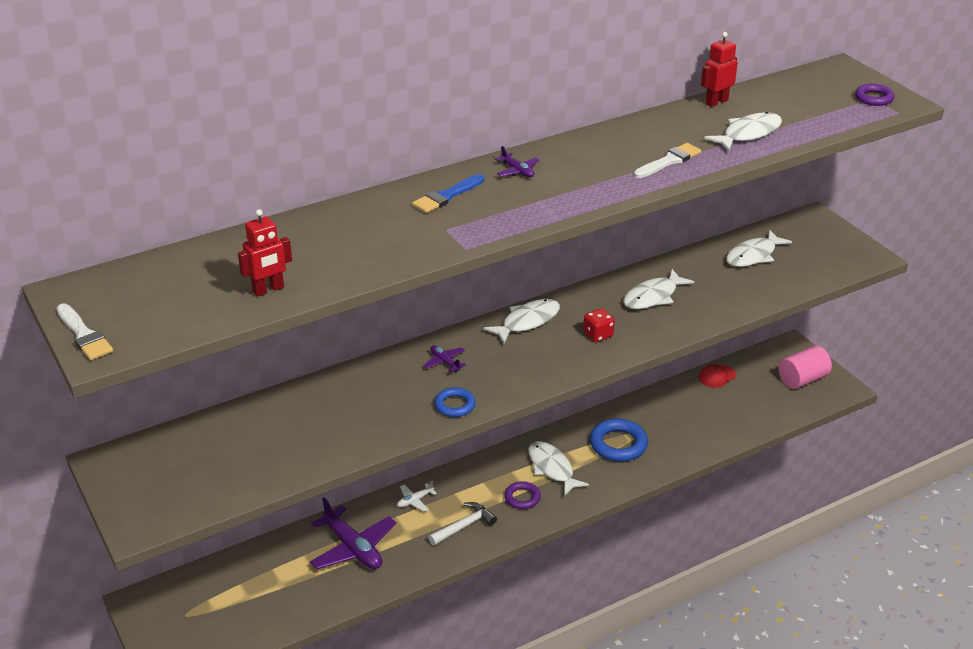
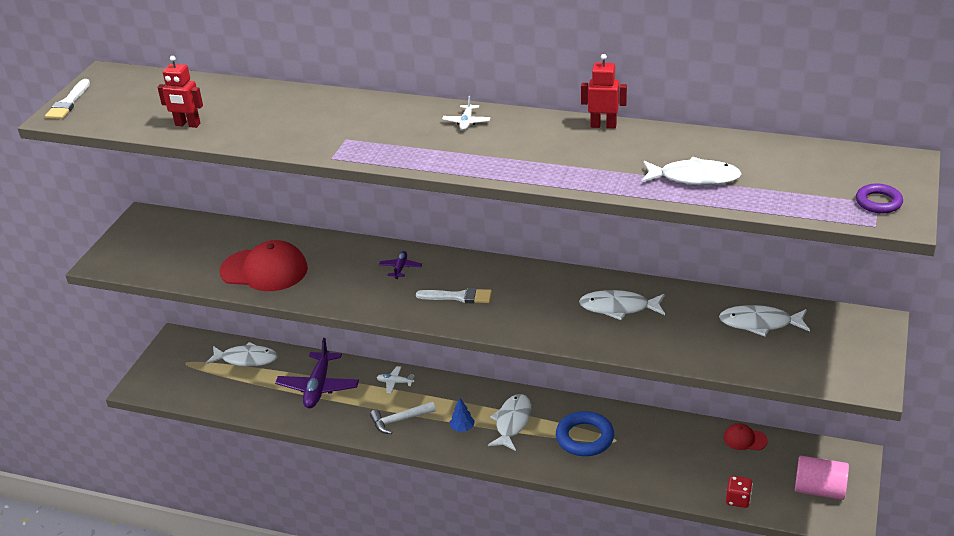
camera: 50 degrees right, 0 degrees up
blue brush [412,174,484,213] -> none
white hammer [428,502,497,546] -> white hammer turned 150 degrees clockwise [370,401,436,434]
blue ring [434,387,476,417] -> none
white fish [483,299,560,344] -> white fish moved to [205,342,278,366]
purple plane [495,146,540,177] -> white plane [442,96,490,130]
purple ring [504,481,541,509] -> blue tree [450,398,475,432]
red dice [583,308,615,342] -> red dice moved to [726,476,753,508]
white brush [634,143,701,178] -> white brush moved to [416,288,492,303]
red robot [701,32,738,107] -> red robot moved to [581,54,627,129]
none -> red cap [220,240,308,291]

